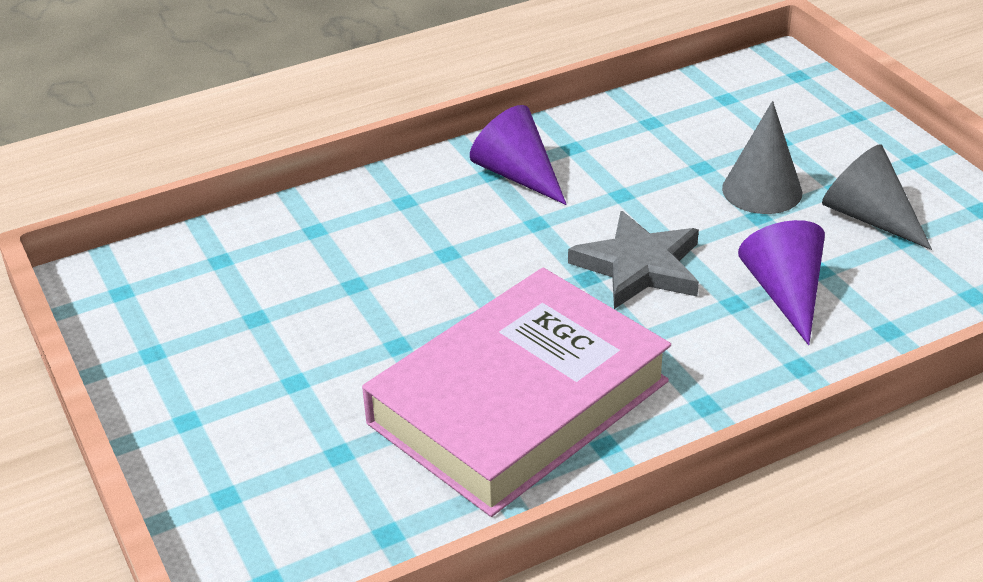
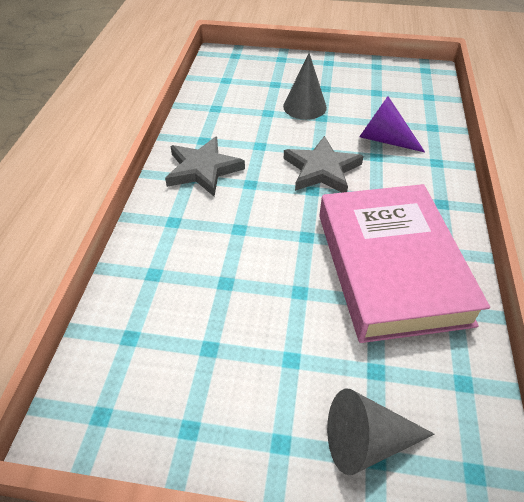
camera: 55 degrees left, 10 degrees up
purple cone [470,105,567,205] -> grey star [165,136,245,197]
grey cone [822,144,932,250] -> grey cone moved to [327,389,435,475]

